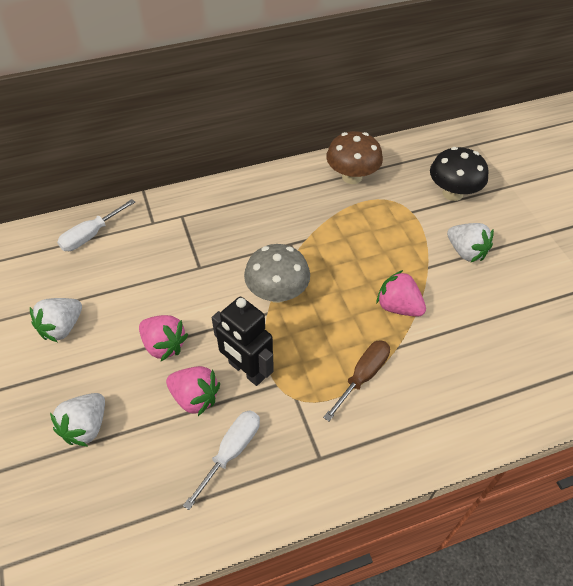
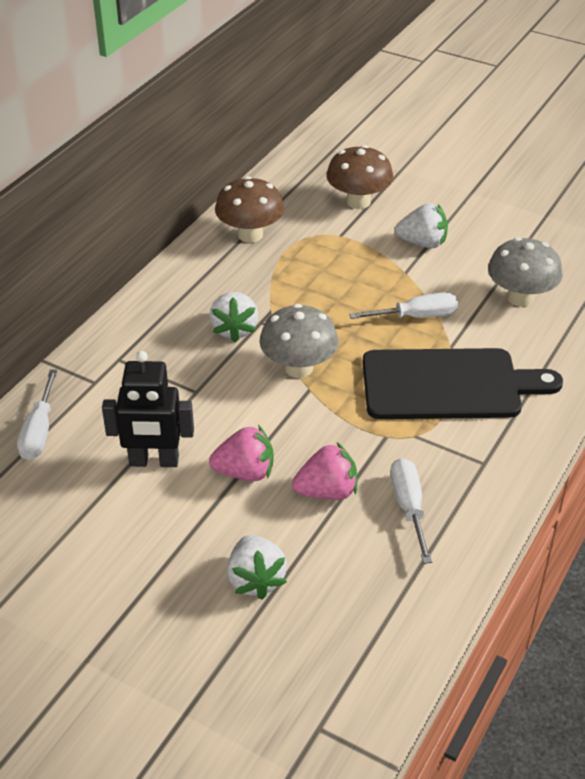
camera: 40 degrees left, 10 degrees down
white strawberry [30,298,82,342] -> white strawberry moved to [209,292,258,342]
black robot [212,297,274,386] -> black robot moved to [102,351,194,467]
brown screwdriver [323,340,390,421] -> black cutting board [363,348,563,419]
pink strawberry [377,270,426,317] -> white screwdriver [349,292,458,319]
black mushroom [430,147,489,201] -> brown mushroom [326,145,393,209]
none -> grey mushroom [488,237,563,307]

